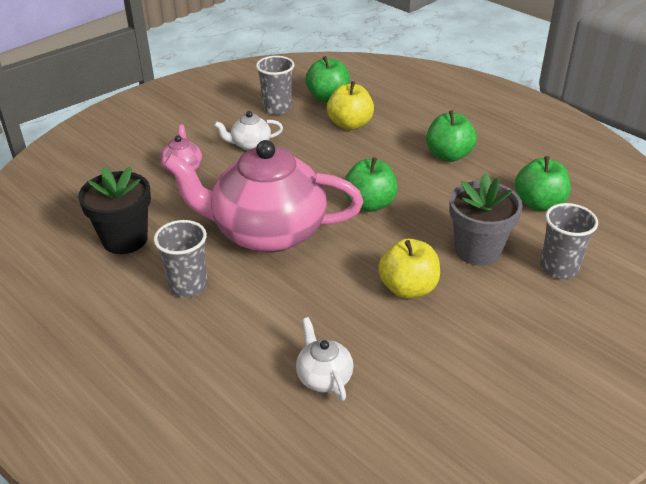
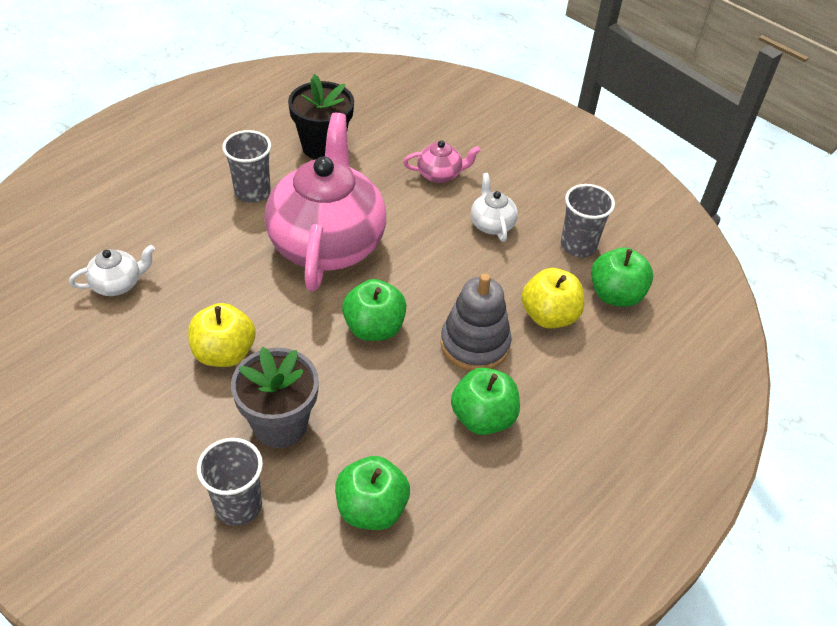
camera: 85 degrees right, 10 degrees up
none -> grey stacking toy [440,274,512,371]

